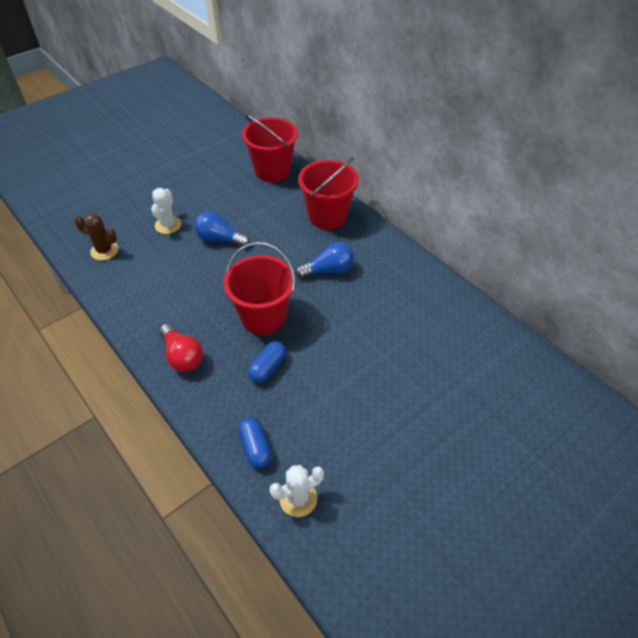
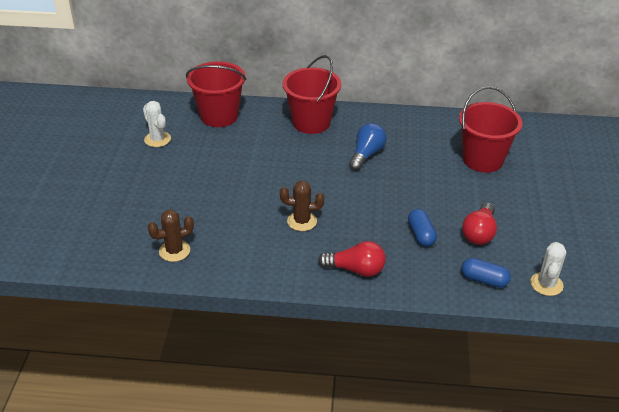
camera: 45 degrees left, 10 degrees down
white cactus [151,188,181,234] -> white cactus moved to [143,101,171,147]
blue light bulb [194,211,250,247] -> none
red bucket [223,242,295,335] -> red bucket moved to [459,86,522,173]
none -> brown cactus [280,180,324,231]
none -> red light bulb [462,202,497,245]

